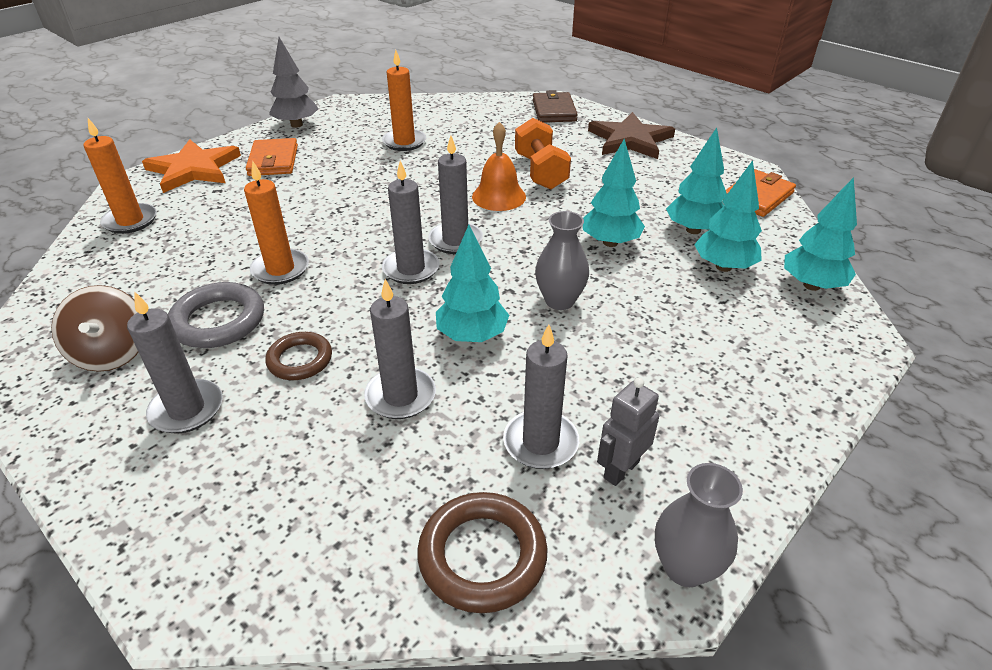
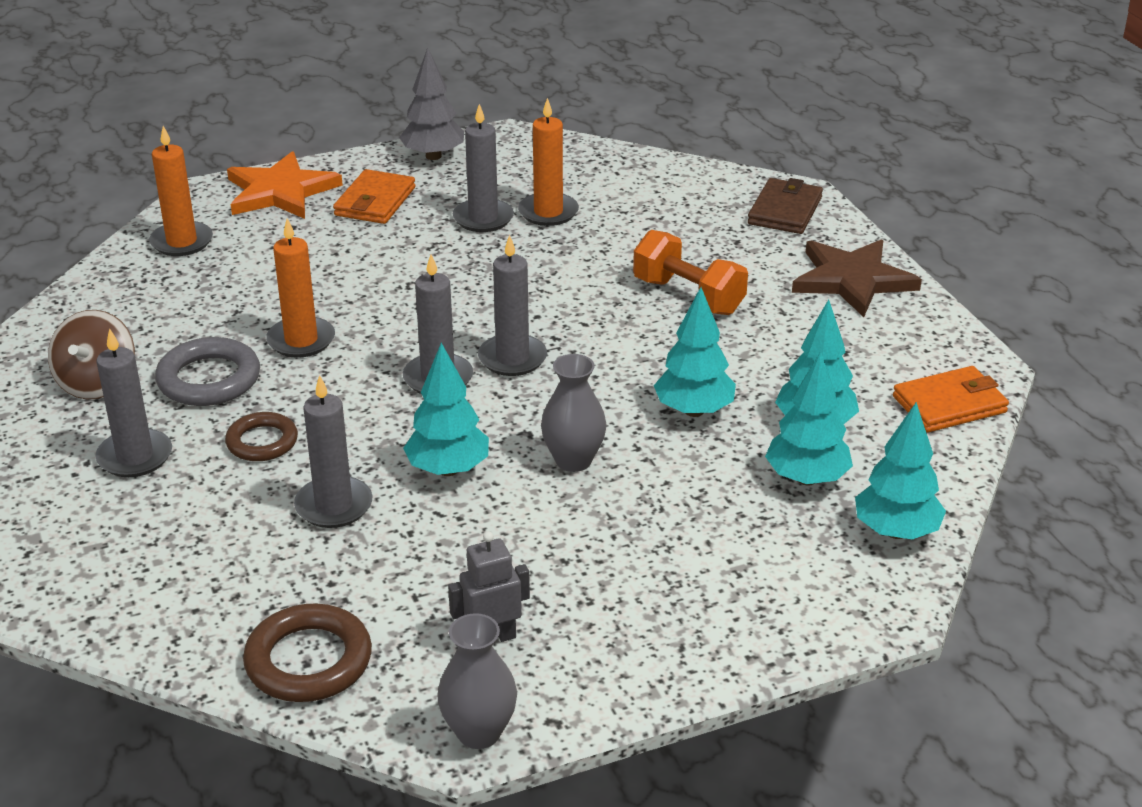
camera: 25 degrees right, 5 degrees down
orange bell [472,122,526,211] -> none
grey candle [503,324,579,469] -> grey candle moved to [453,104,514,232]
orange dumbbell [515,118,571,189] -> orange dumbbell turned 60 degrees counterclockwise [633,230,748,315]

